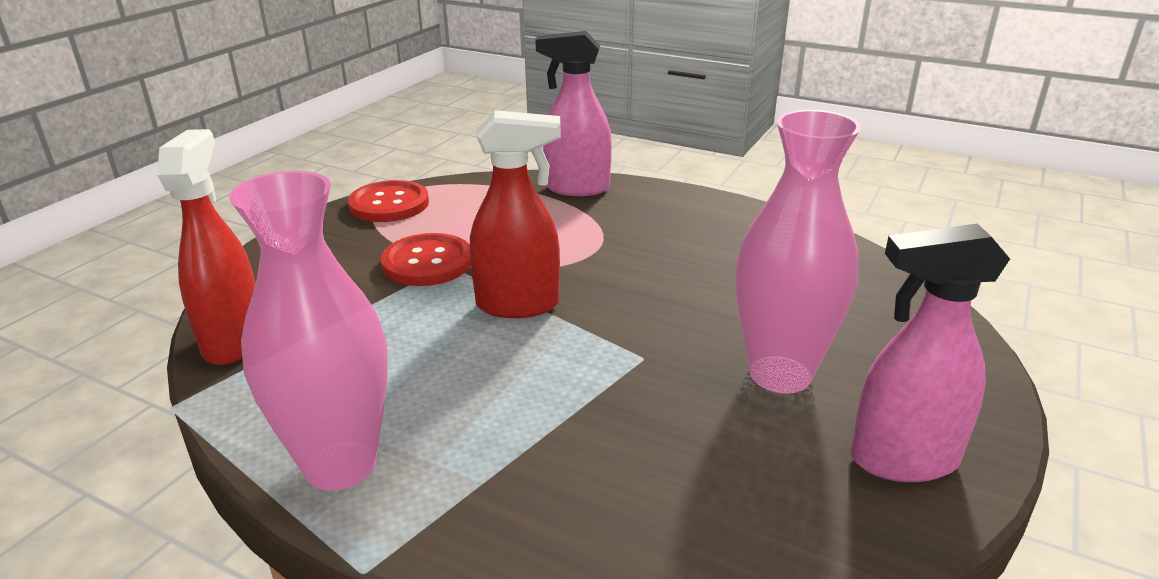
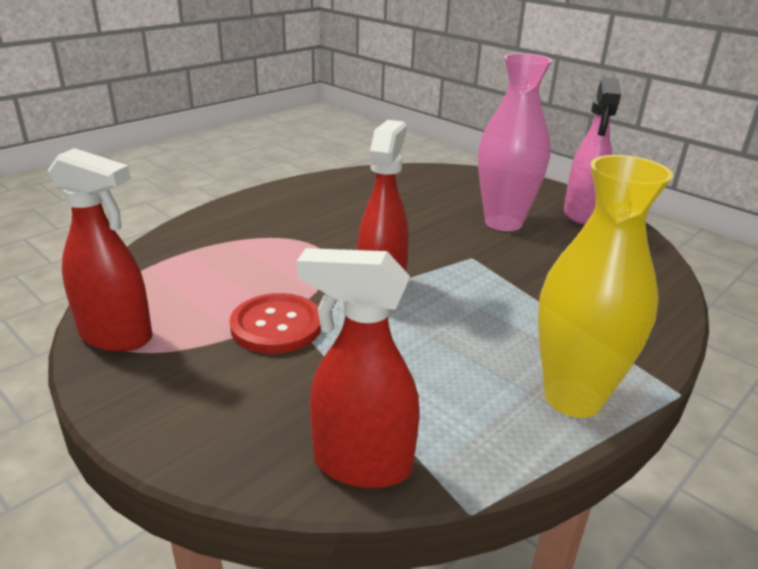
camera: 75 degrees left, 0 degrees up
pink vase [229,171,388,491] -> yellow vase [538,155,673,418]
red button [348,180,429,222] -> red spray bottle [48,148,153,352]
pink spray bottle [536,31,612,196] -> none

